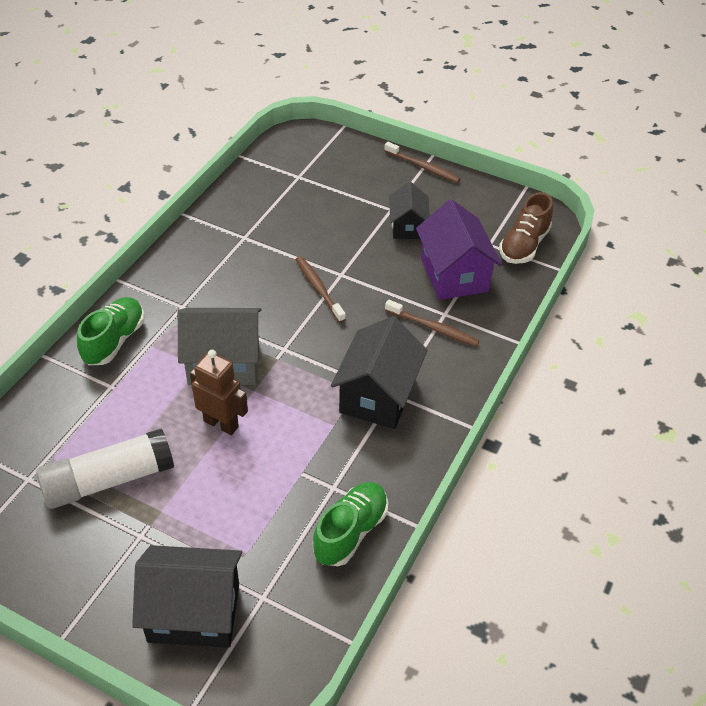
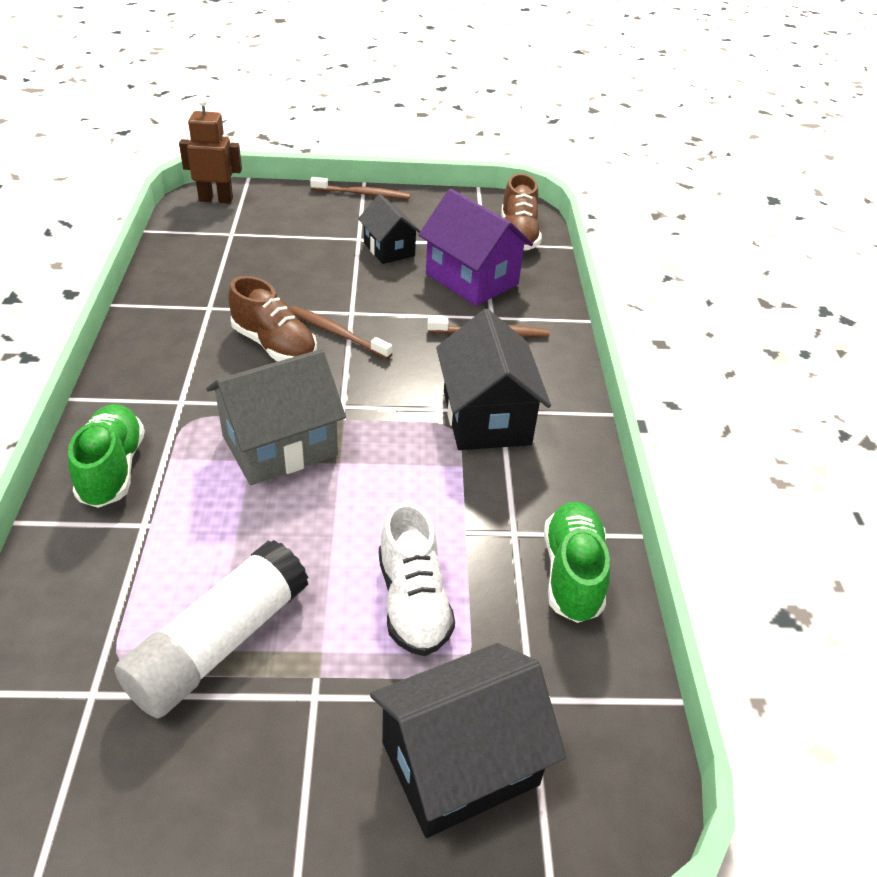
camera: 30 degrees left, 5 degrees down
brown robot [190,350,248,435] -> brown robot moved to [179,98,242,204]
none -> brown shoe [228,276,317,361]
none -> white shoe [379,502,455,656]

